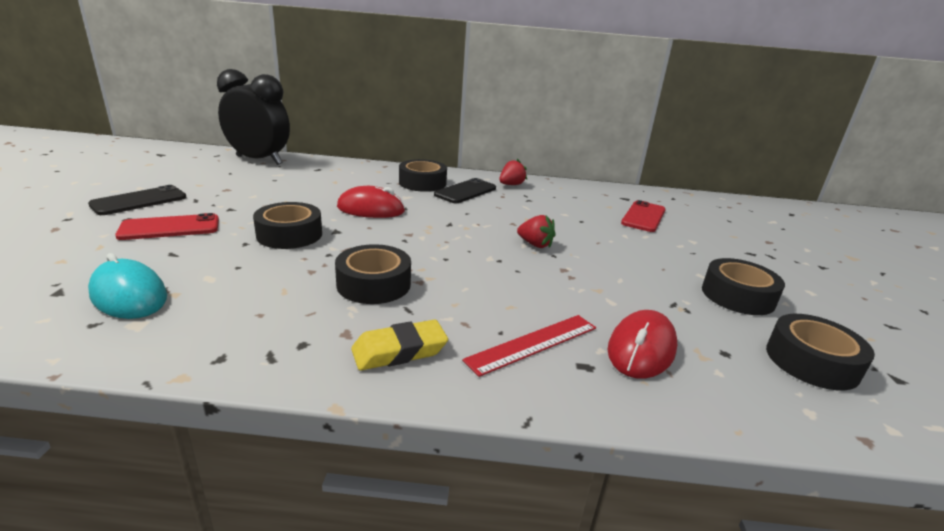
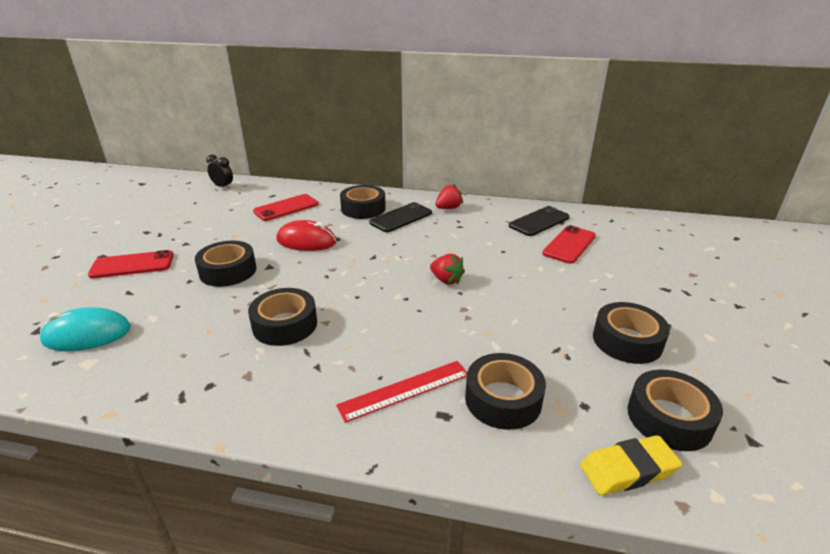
camera: 10 degrees right, 5 degrees up
black phone [88,185,186,215] -> black phone moved to [509,206,569,236]
turquoise mouse [88,253,167,319] -> turquoise mouse turned 60 degrees counterclockwise [40,307,131,351]
black clock [217,69,290,165] -> black clock [206,154,233,189], size x0.42
yellow eraser [351,320,448,370] -> yellow eraser moved to [580,435,682,495]
red mouse [607,310,677,379] -> black tape [465,353,546,430]
none -> red phone [253,194,319,221]

